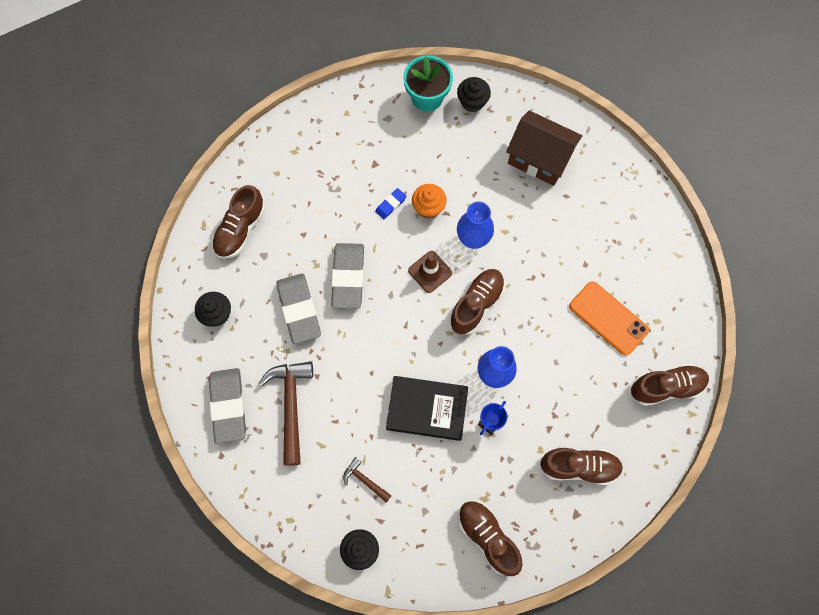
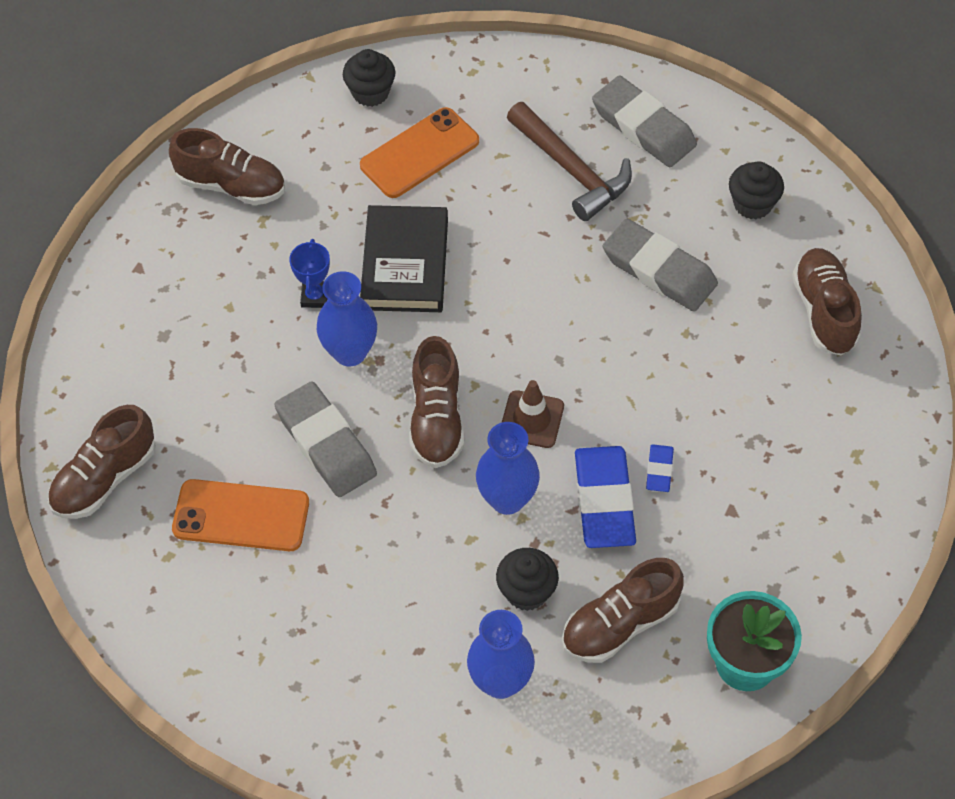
camera: 145 degrees right, 15 degrees down
grey eraser [331,243,364,309] -> grey eraser moved to [274,382,377,497]
brown hammer [343,457,391,503] -> orange phone [360,107,479,198]
black book [386,376,468,441] -> black book turned 60 degrees counterclockwise [360,205,448,312]
orange cupcake [412,184,447,218] -> blue eraser [575,446,636,548]
black cupcake [457,77,491,112] -> black cupcake moved to [496,548,559,611]
brown house [506,111,582,186] -> blue vase [467,610,535,699]
brown shoe [540,448,623,485] -> brown shoe moved to [562,558,684,663]

